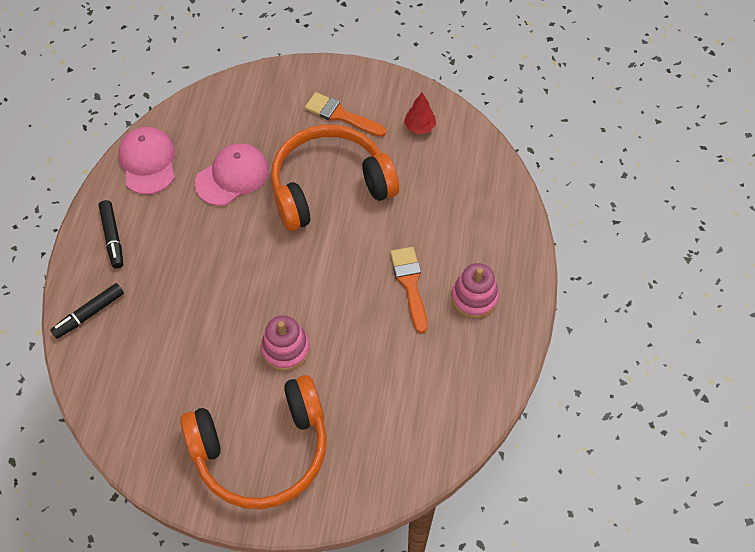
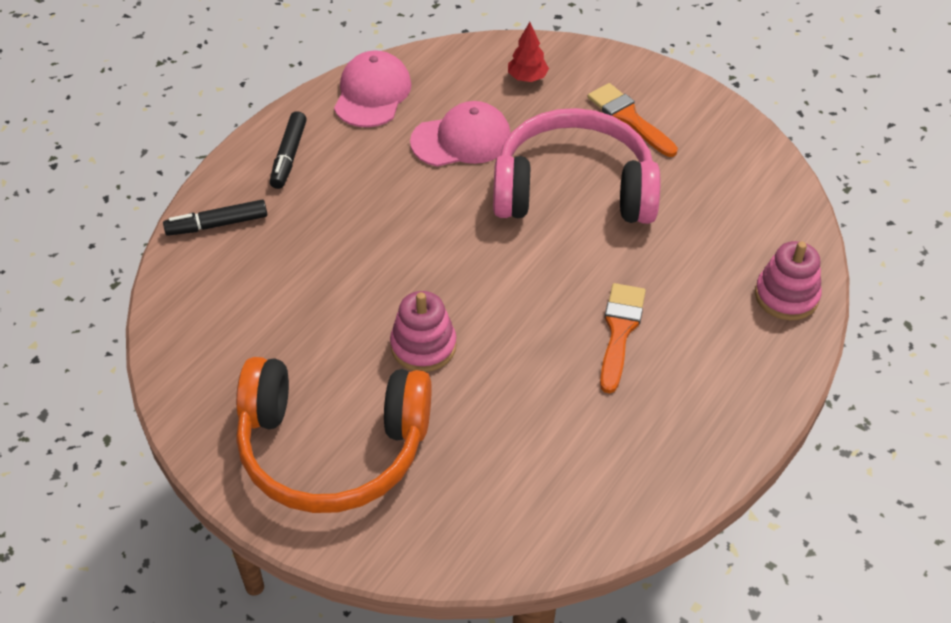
camera: 25 degrees right, 10 degrees down
orange headphones [271,125,399,231] -> pink headphones [493,108,660,224]
red tree [404,93,436,134] -> red tree moved to [508,22,549,82]
pink stacking toy [451,263,499,318] -> pink stacking toy moved to [755,241,822,320]

